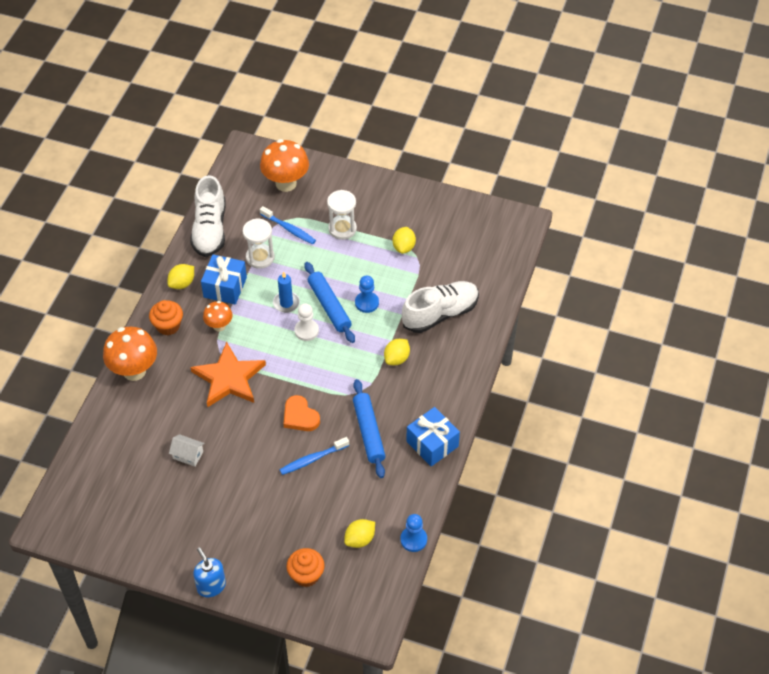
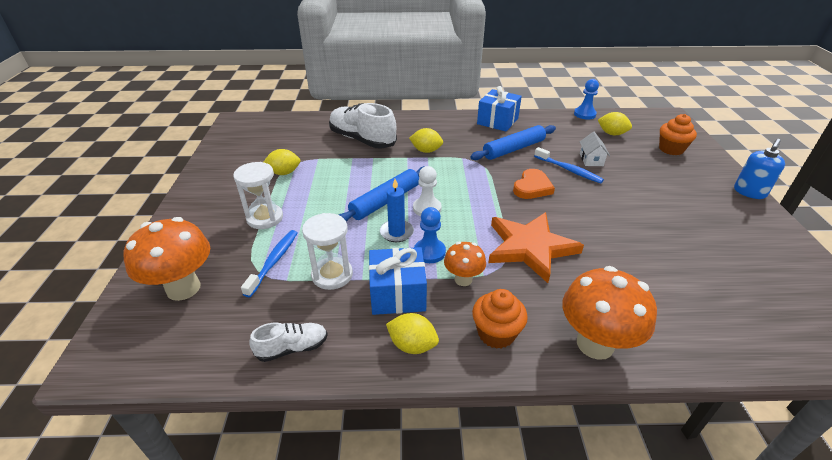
camera: 110 degrees left, 15 degrees down
white house [169,434,205,467] -> white house moved to [580,132,610,166]
white shoe [190,175,226,257] -> white shoe [249,322,328,362], size x0.52
blue pawn [355,275,379,313] -> blue pawn moved to [414,207,446,263]

